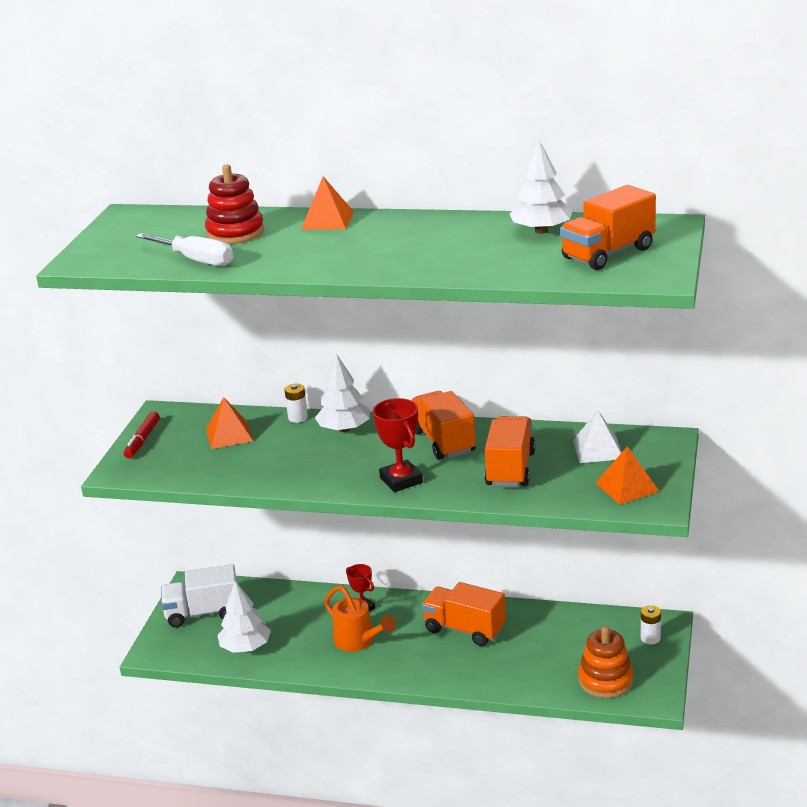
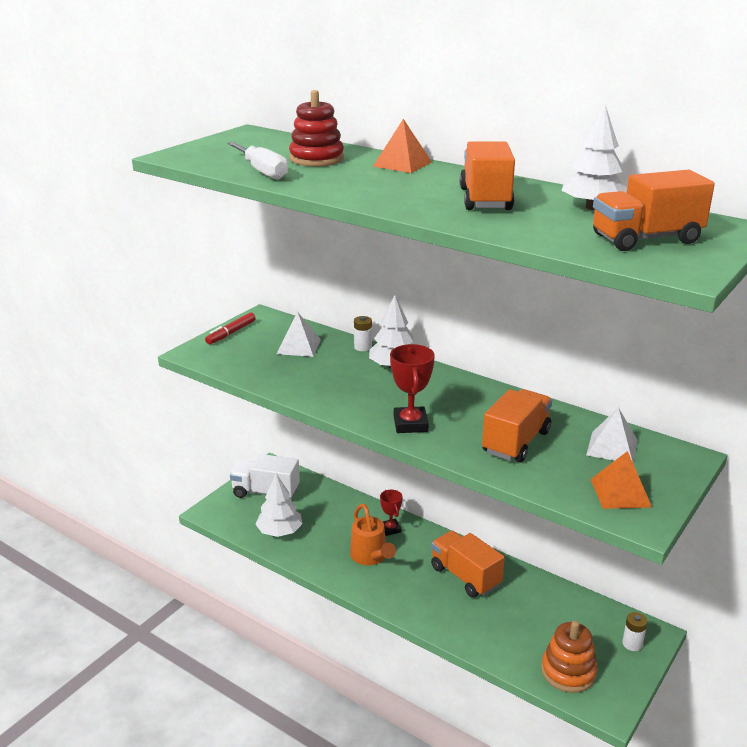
camera: 20 degrees right, 0 degrees up
orange pyramid [206,397,253,449] -> white pyramid [277,312,321,357]
orange truck [411,391,476,460] -> orange truck moved to [460,141,515,210]

